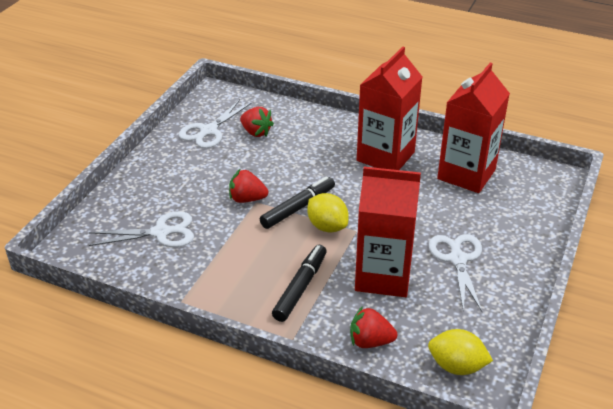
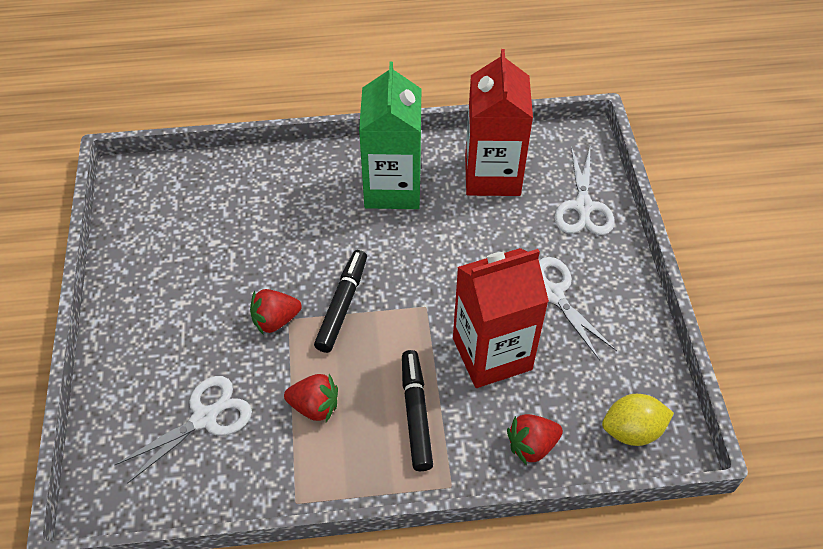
camera: 30 degrees left, 15 degrees up
white scissors [179,100,251,148] -> white scissors moved to [555,146,615,235]
red strawberry [240,107,274,137] -> red strawberry moved to [284,374,338,422]
yellow lemon [307,193,349,233] -> none
red carton [357,47,422,170] -> green carton [359,62,421,209]

